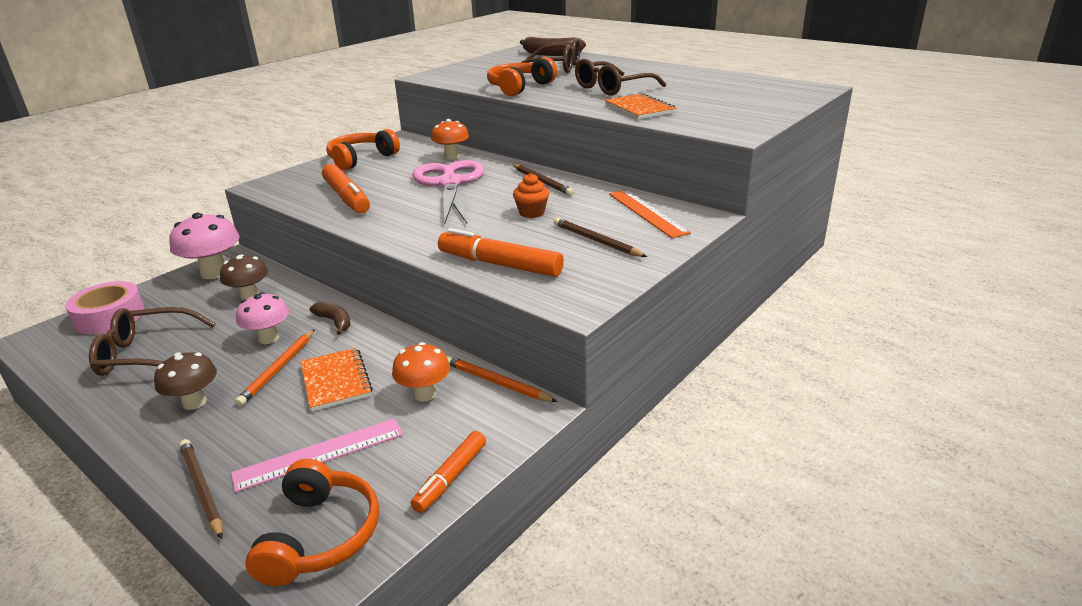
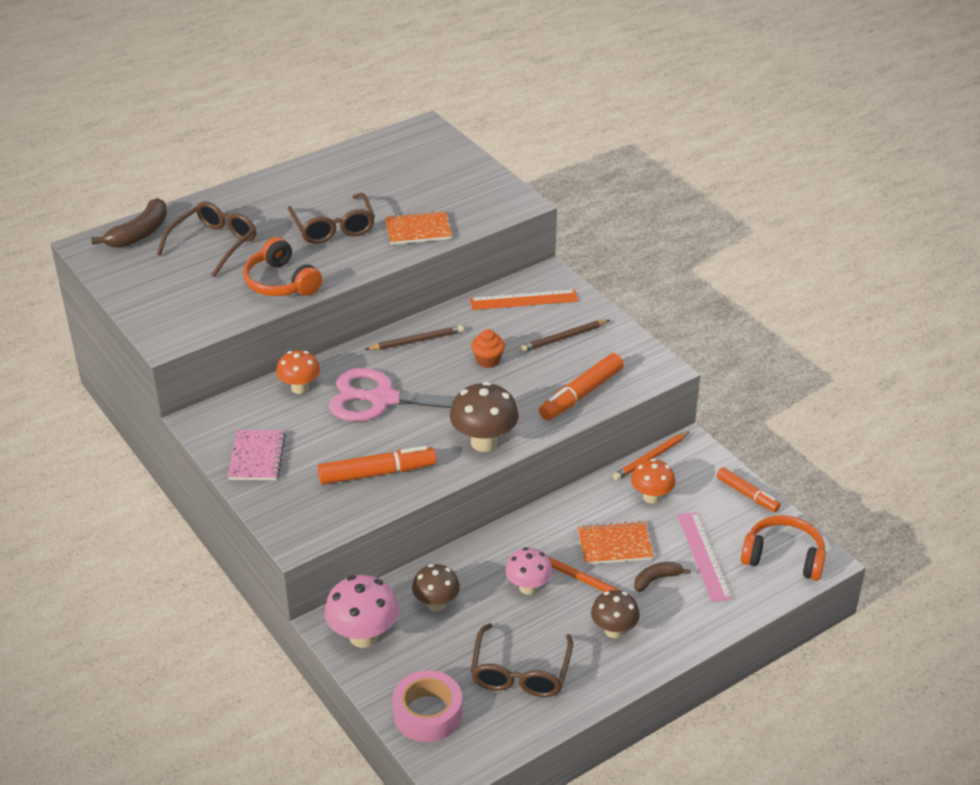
camera: 75 degrees left, 10 degrees up
brown pencil [179,439,223,539] -> none
brown banana [310,302,351,335] -> brown banana moved to [634,562,691,592]
orange headphones [326,129,400,170] -> pink notebook [228,430,286,480]
none -> brown mushroom [450,382,519,452]

